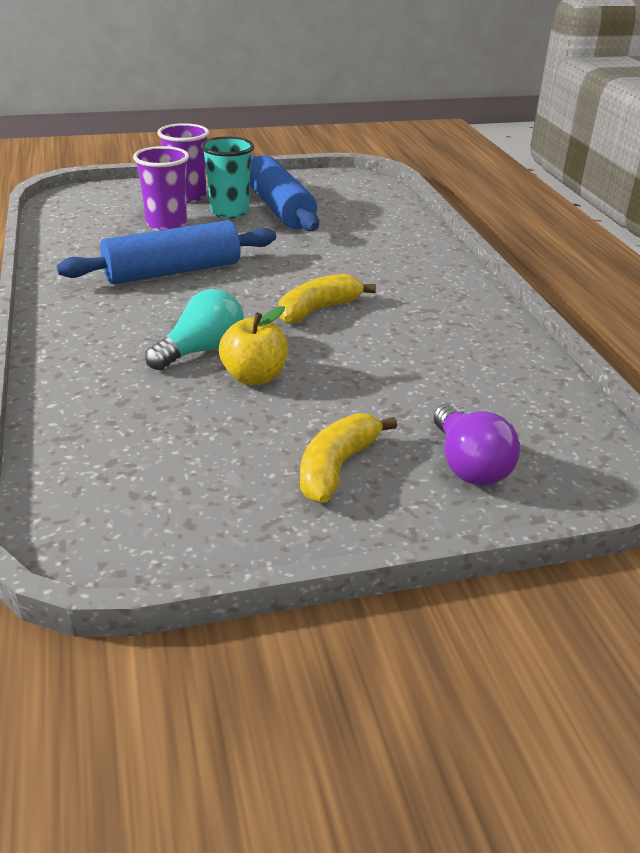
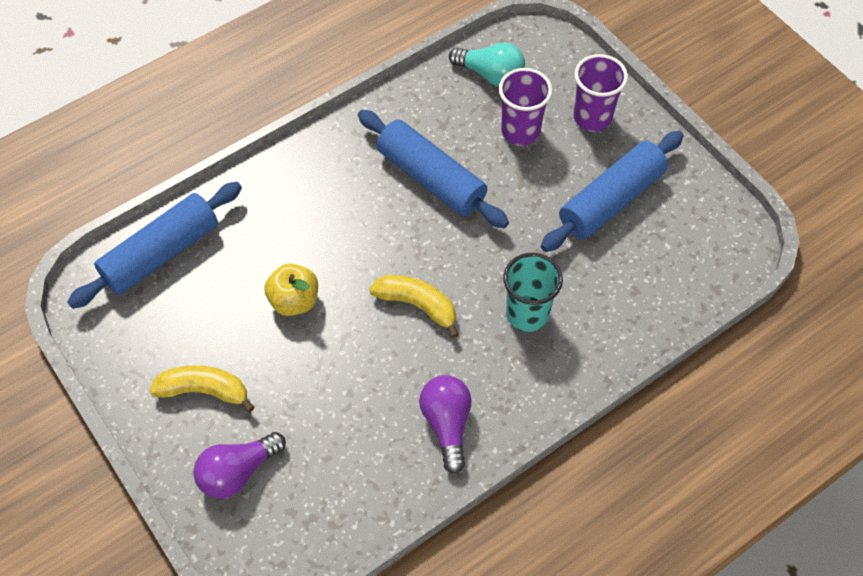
camera: 70 degrees right, 25 degrees up
turquoise light bulb [145,289,244,370] -> turquoise light bulb moved to [449,43,525,87]
turquoise cup [201,137,254,219] -> turquoise cup moved to [503,253,563,332]
none -> blue rolling pin [67,182,242,309]
none -> purple light bulb [419,375,472,474]

